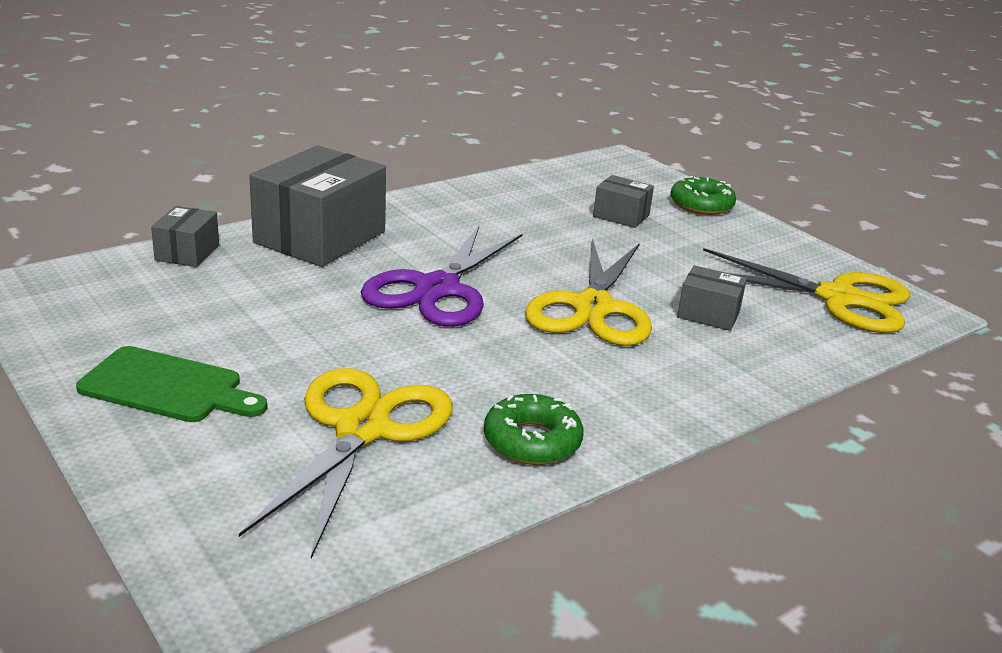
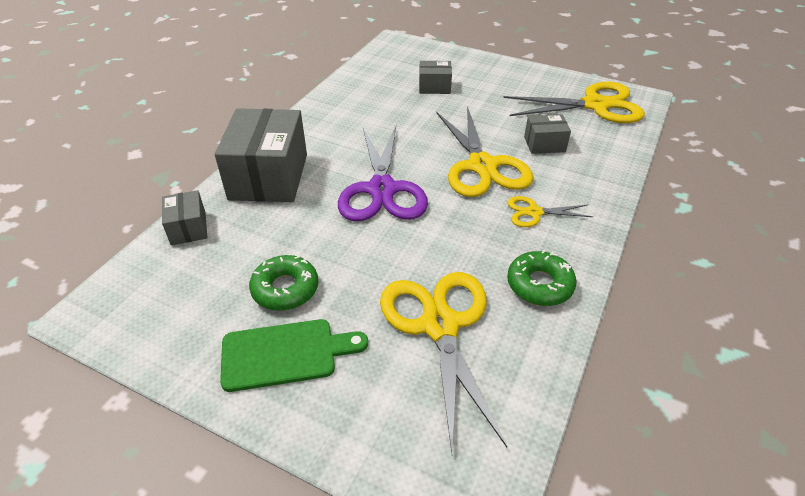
camera: 25 degrees left, 15 degrees up
green donut [671,176,736,215] -> green donut moved to [249,255,318,311]
none -> yellow scissors [508,196,593,227]

